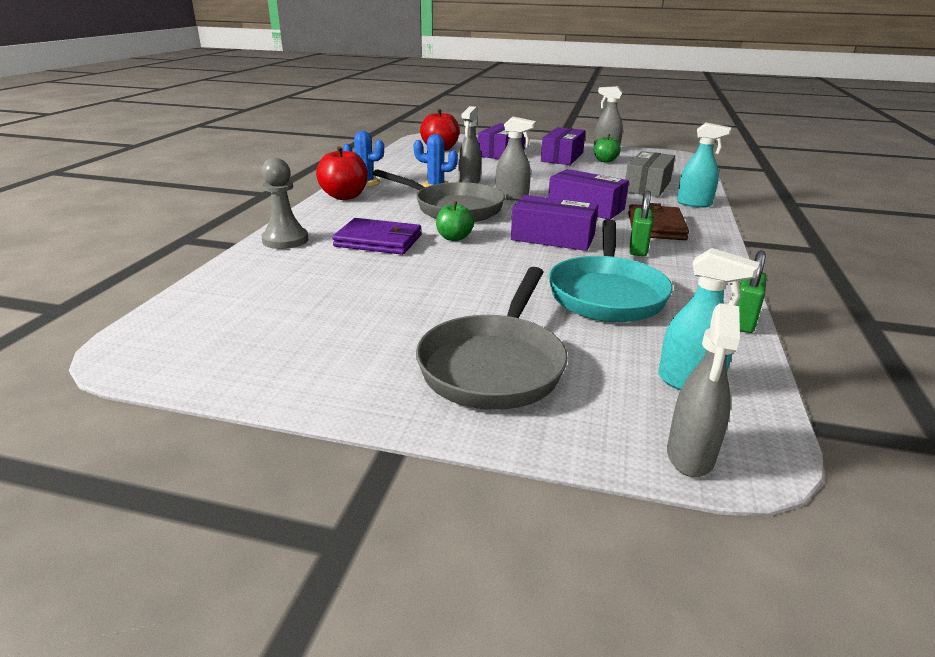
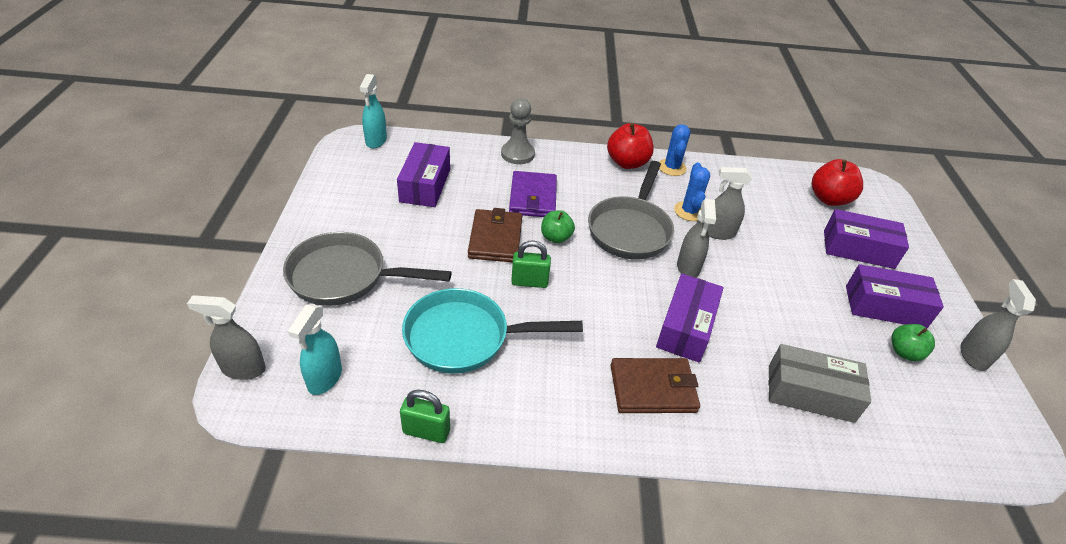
camera: 75 degrees right, 15 degrees up
purple box [511,195,599,251] -> purple box moved to [397,142,450,207]
green padlock [629,190,653,256] -> green padlock moved to [511,240,551,288]
turquoise spray bottle [677,122,731,208] -> turquoise spray bottle moved to [359,74,387,148]
none -> brown wallet [468,208,522,262]

